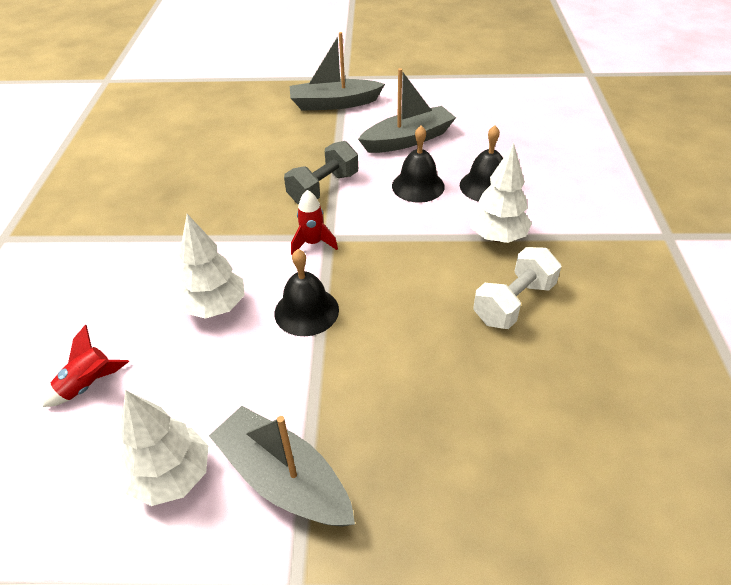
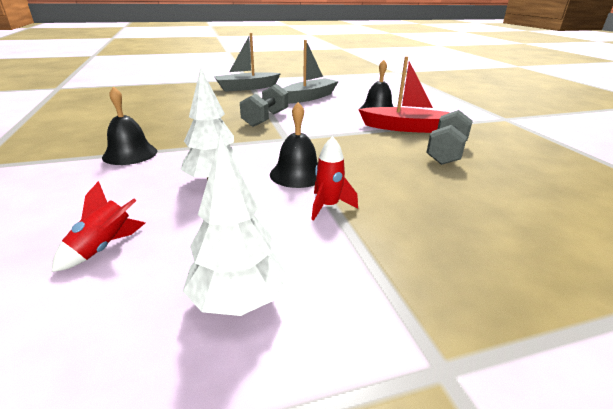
camera: 20 degrees left, 15 degrees down
grey boat [209,406,355,527] -> none
red rocket [291,190,338,255] -> red rocket moved to [311,136,358,221]
black bell [392,126,445,203] -> black bell moved to [102,86,157,165]
white tree [470,143,532,243] -> red boat [358,56,449,133]
white dumbbell [473,247,561,329] -> grey dumbbell [426,110,473,165]

